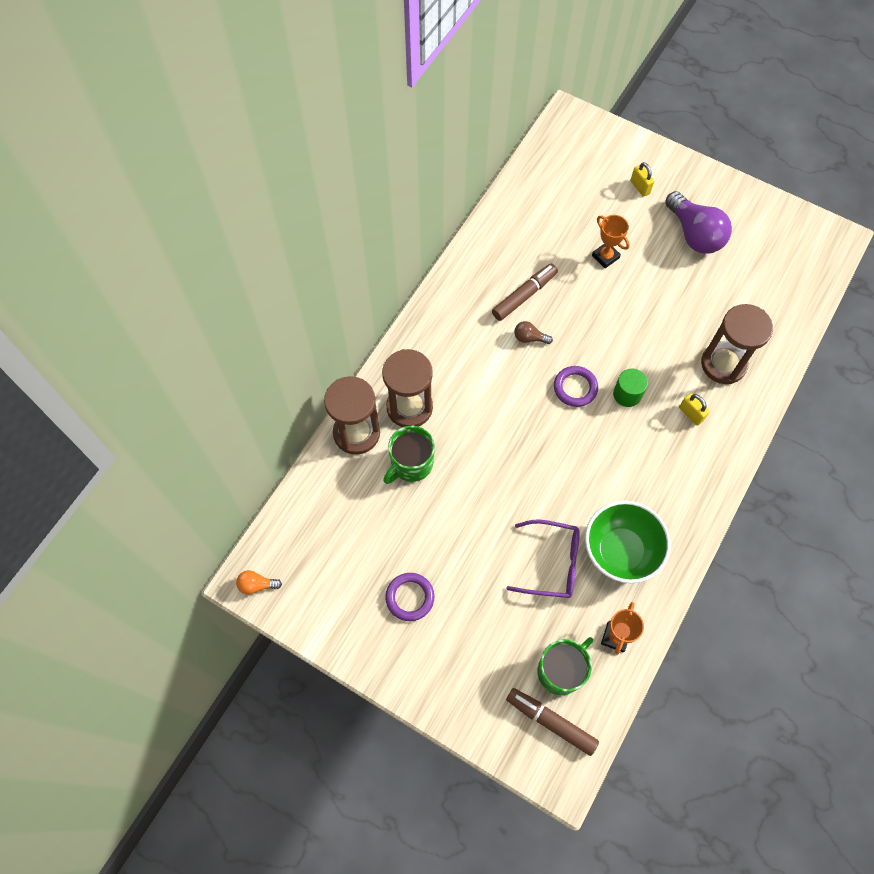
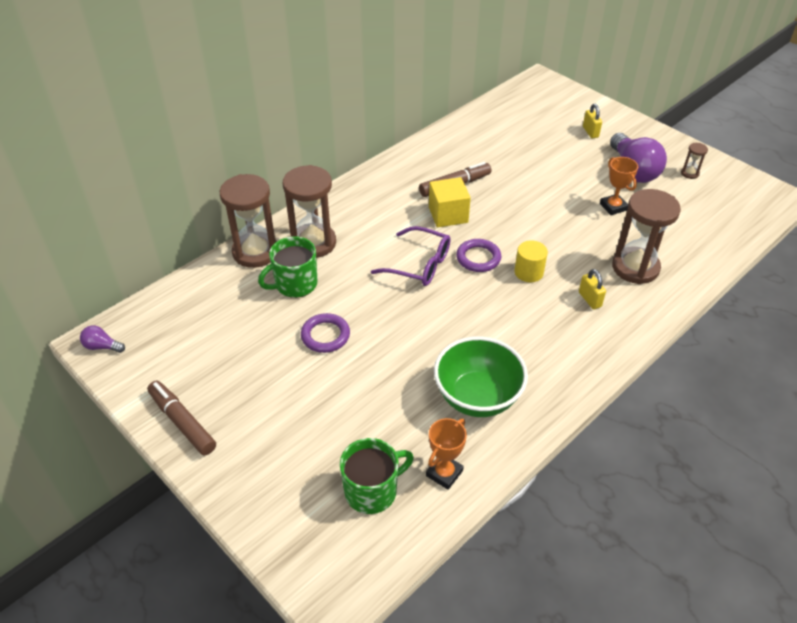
camera: 15 degrees right, 20 degrees down
orange light bulb [236,570,282,595] -> purple light bulb [80,325,125,353]
purple ring [385,573,434,621] -> purple ring moved to [301,313,350,353]
purple glasses [506,520,580,598] -> purple glasses moved to [371,226,450,286]
brown marker [506,688,599,756] -> brown marker moved to [147,381,216,456]
brown light bulb [514,321,553,344] -> yellow cube [429,177,471,227]
orange trophy [592,215,630,268] -> orange trophy moved to [600,157,638,215]
green cylinder [613,369,648,407] -> yellow cylinder [514,240,548,282]
none -> brown hourglass [681,143,708,179]

